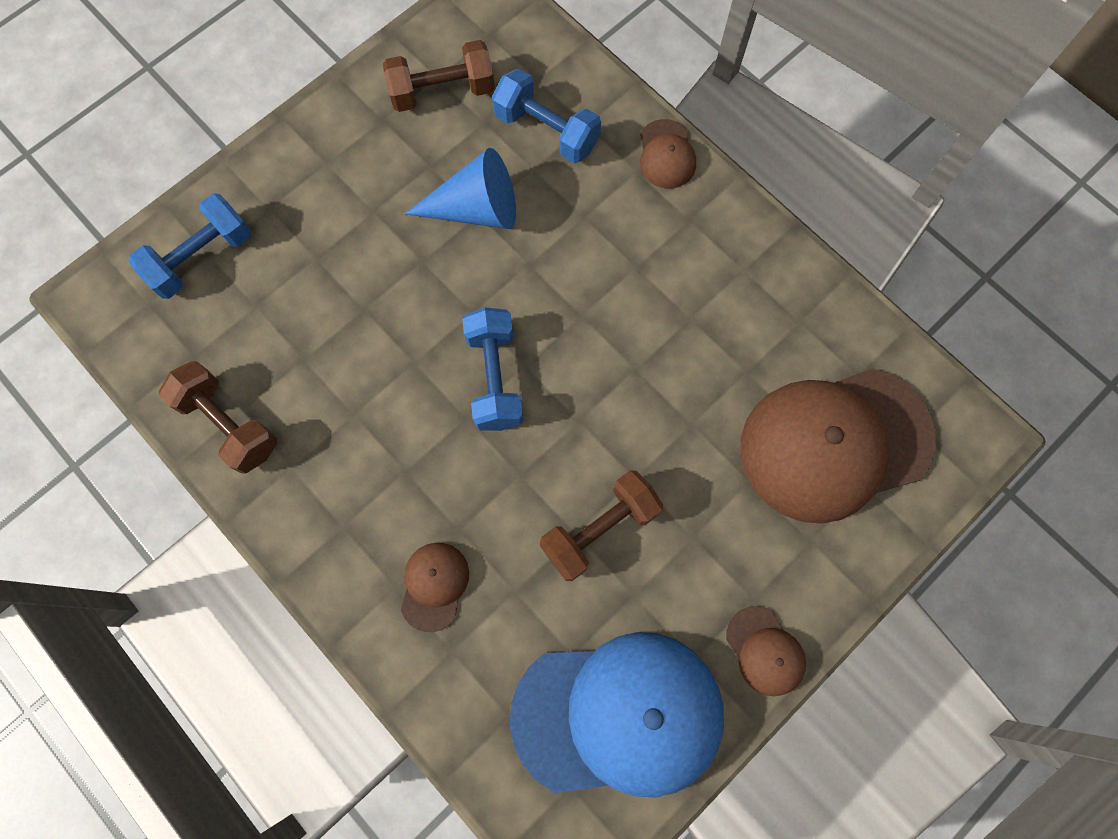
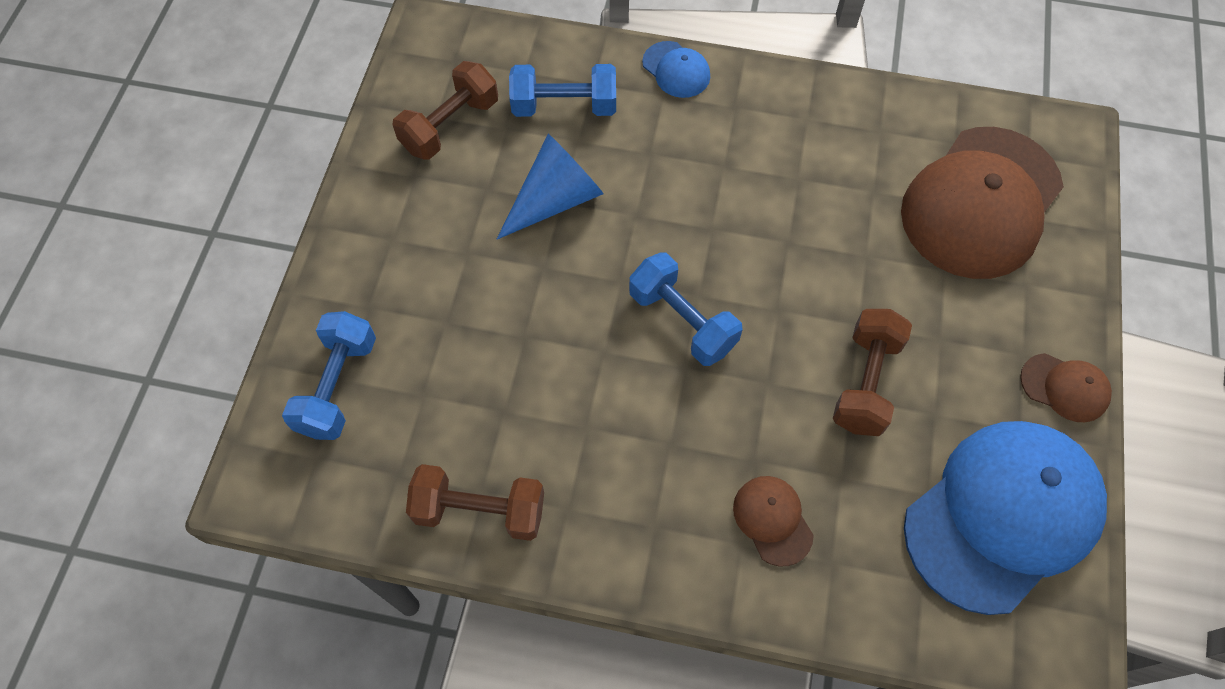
camera: 35 degrees left, 10 degrees down
brown cap [640,119,696,189] -> blue cap [642,41,710,98]

